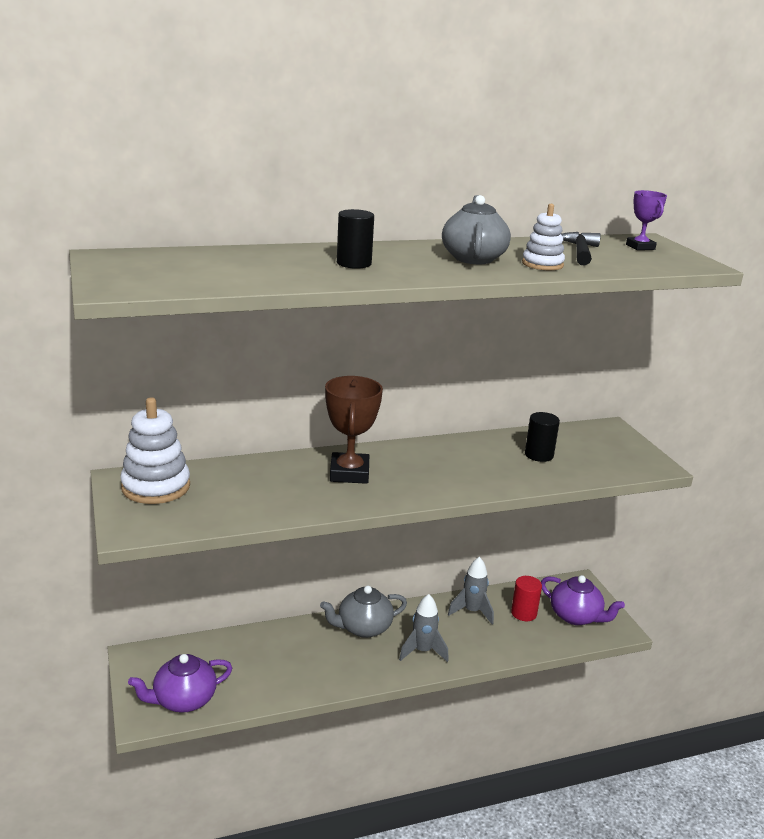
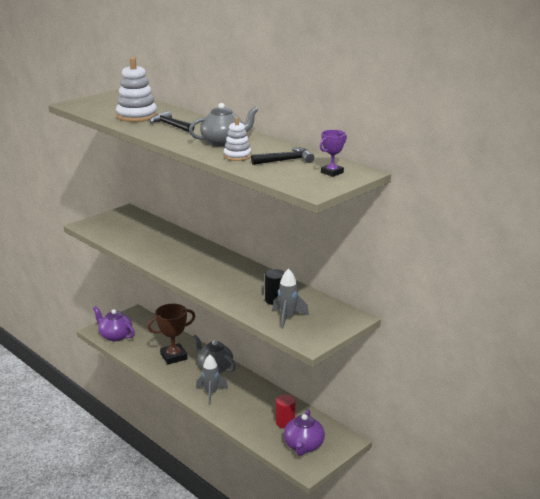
camera: 65 degrees right, 0 degrees up
white stacking toy [120,397,190,504] -> white stacking toy moved to [116,57,157,122]
brown trophy [325,376,383,484] -> brown trophy moved to [148,304,195,365]
black cylinder [337,209,374,269] -> black hammer [150,111,194,132]
grey rocket [448,557,494,625] -> grey rocket moved to [273,269,309,329]

